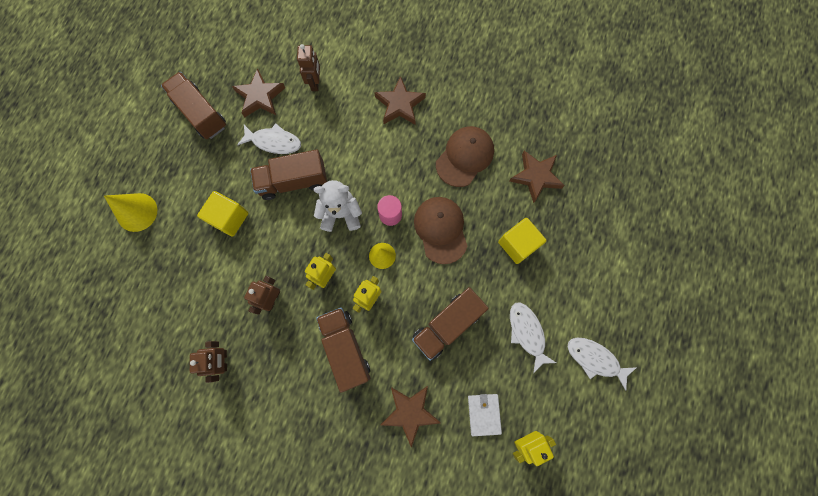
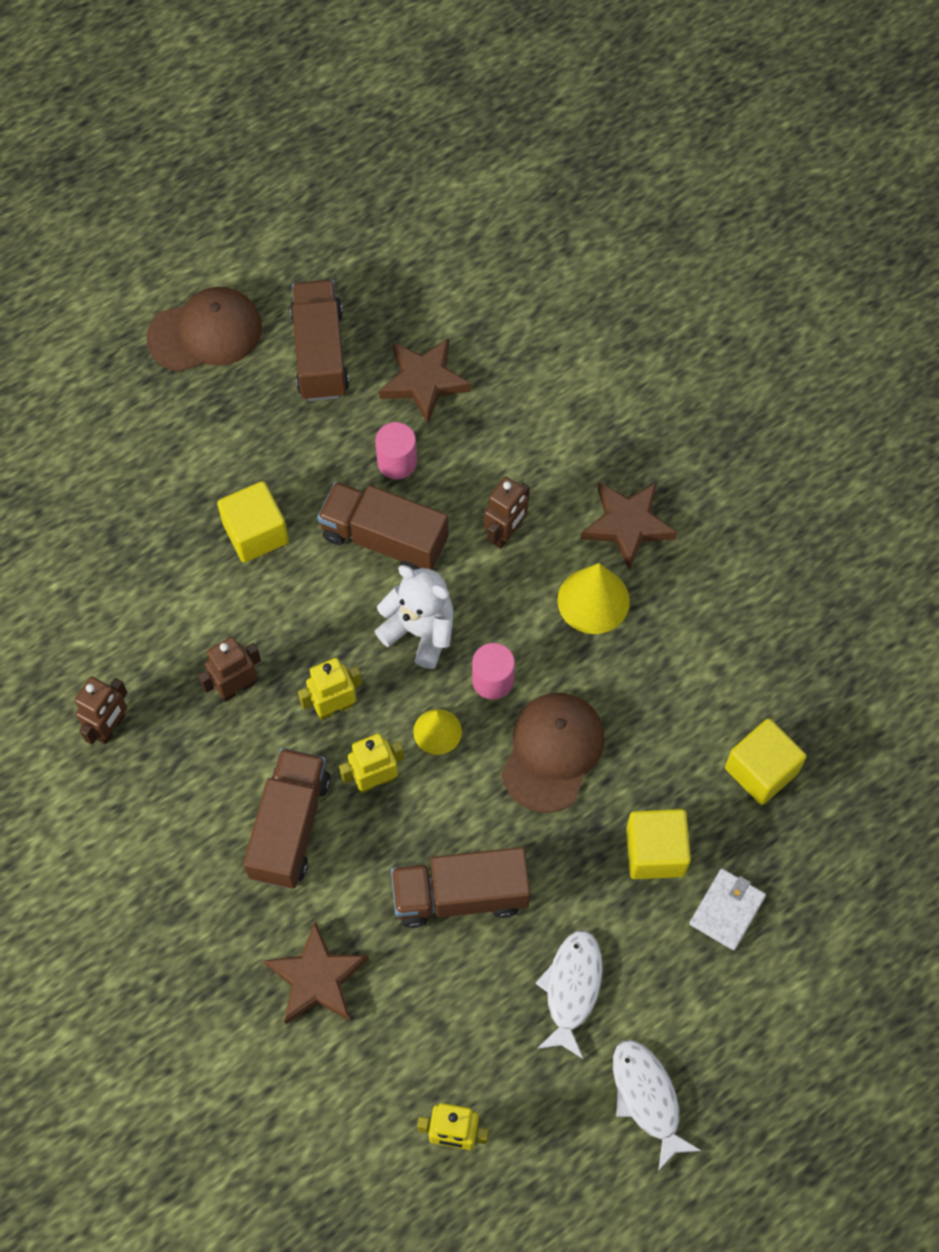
camera: 35 degrees right, 10 degrees down
yellow cone [104,193,157,232] -> yellow cone moved to [557,563,630,634]
white fish [237,124,301,154] -> pink cylinder [375,422,417,480]
brown robot [297,44,320,91] -> brown robot moved to [484,477,530,549]
brown cap [436,126,494,187] -> brown cap moved to [146,287,262,372]
white wallet [468,394,502,436] -> white wallet moved to [689,869,766,950]
brown star [509,150,565,203] -> yellow cube [725,718,807,805]

